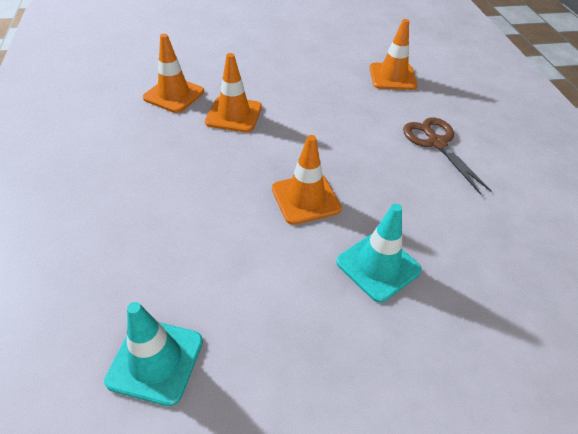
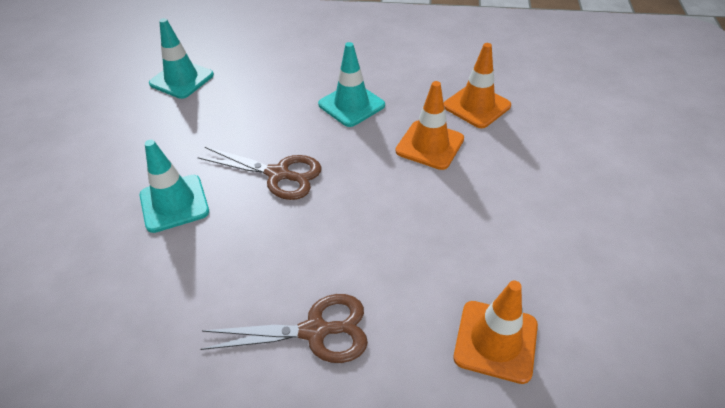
camera: 110 degrees right, 0 degrees up
orange traffic cone [272,135,342,225] -> brown scissors [198,147,321,200]
none -> turquoise traffic cone [318,42,385,127]

